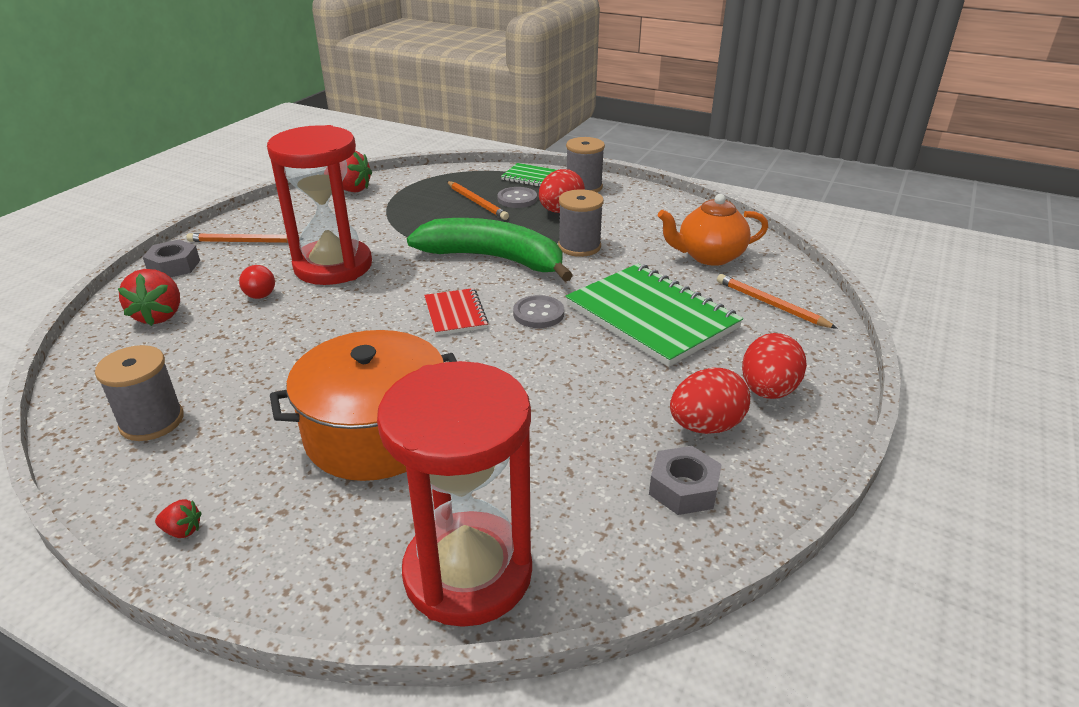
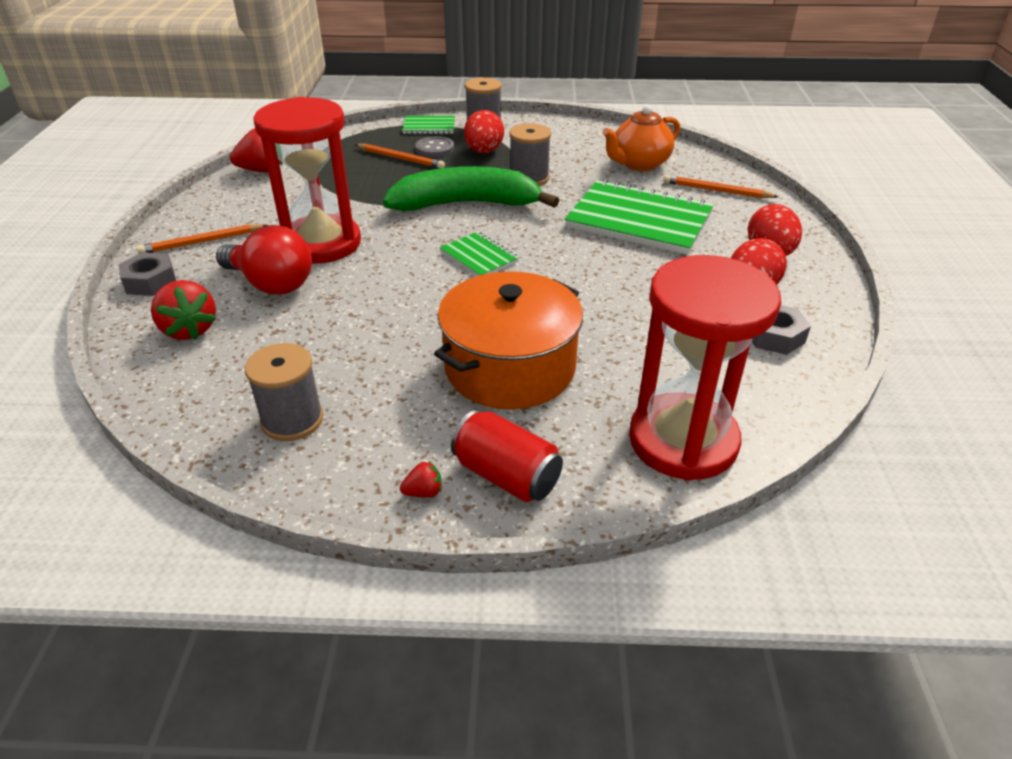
camera: 25 degrees left, 5 degrees up
red light bulb [239,265,275,299] -> red light bulb [216,225,312,295], size x1.93
red notebook [424,288,489,336] -> green notebook [439,232,519,276]
grey button [513,295,564,328] -> none
none -> red can [451,410,563,502]

